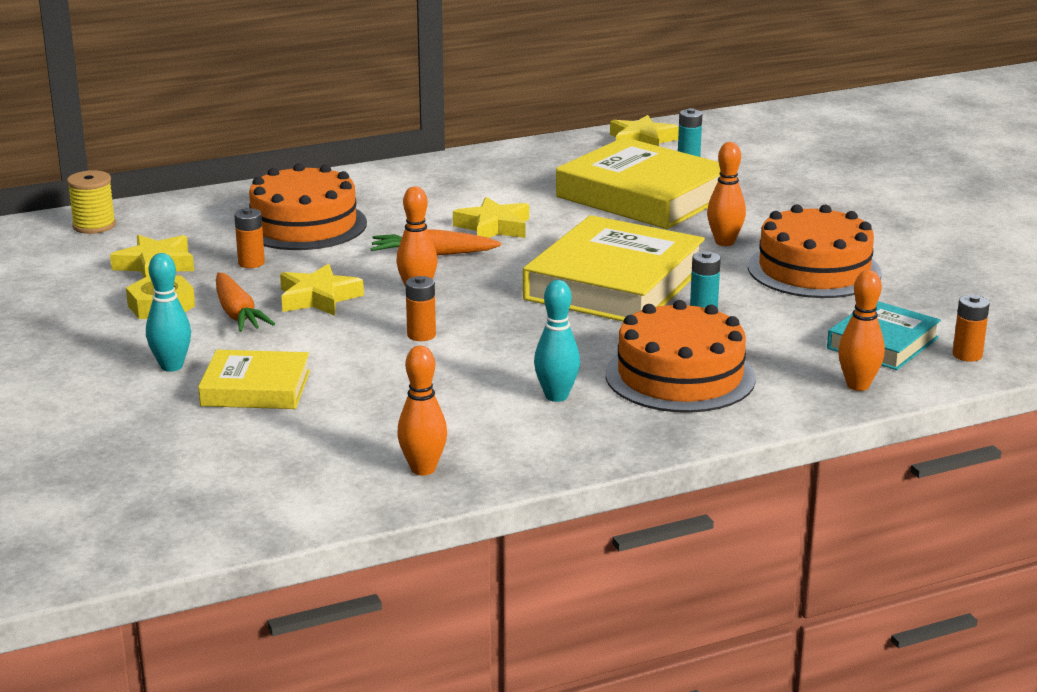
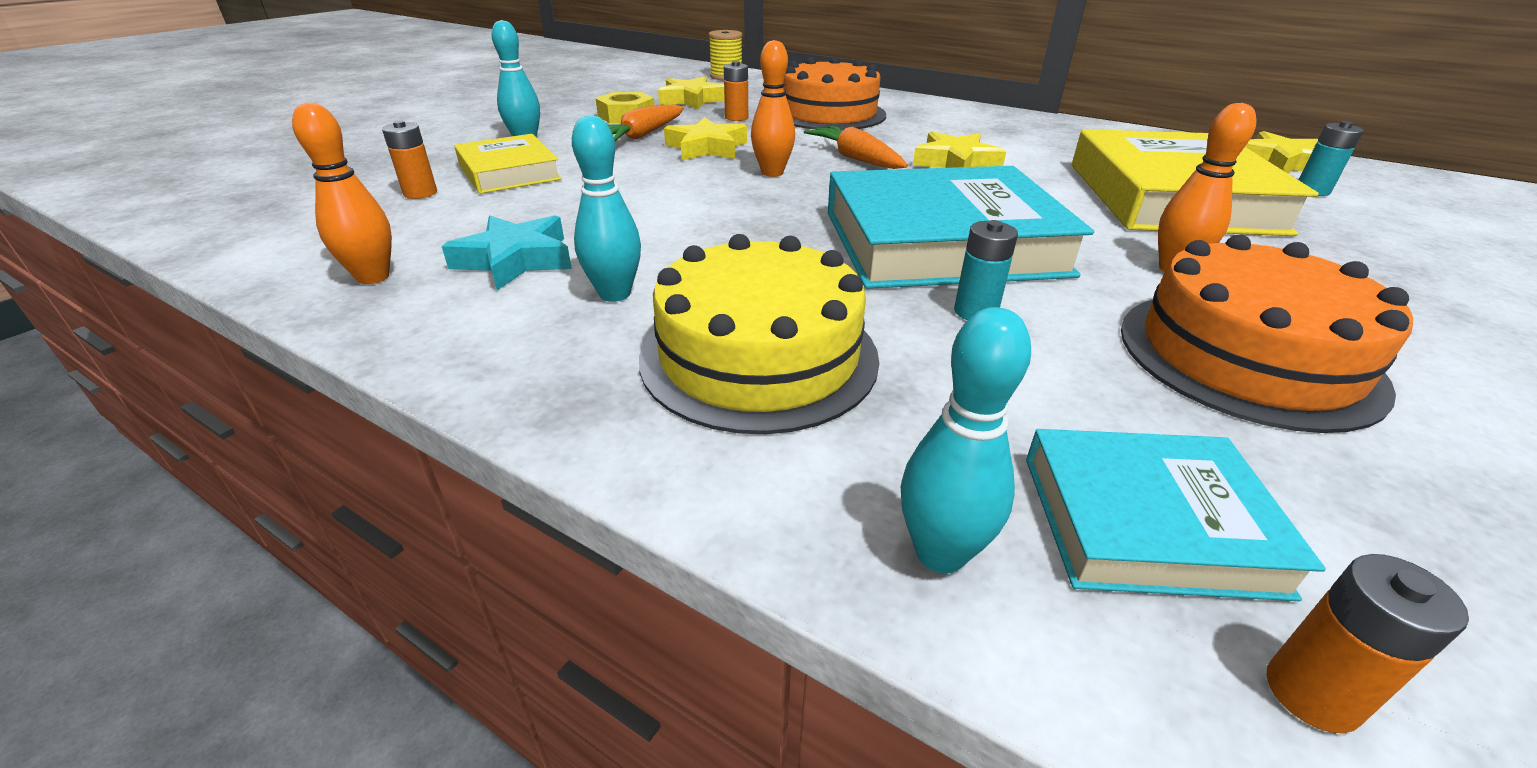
camera: 55 degrees right, 10 degrees up
orange battery [406,276,436,341] -> orange battery moved to [382,120,437,199]
yellow book [523,215,705,322] -> turquoise book [828,166,1094,289]
orange cake [605,300,756,413] -> yellow cake [639,234,879,434]
orange bowling pin [838,270,885,391] -> turquoise bowling pin [901,307,1031,573]
none -> turquoise star [442,215,572,290]

